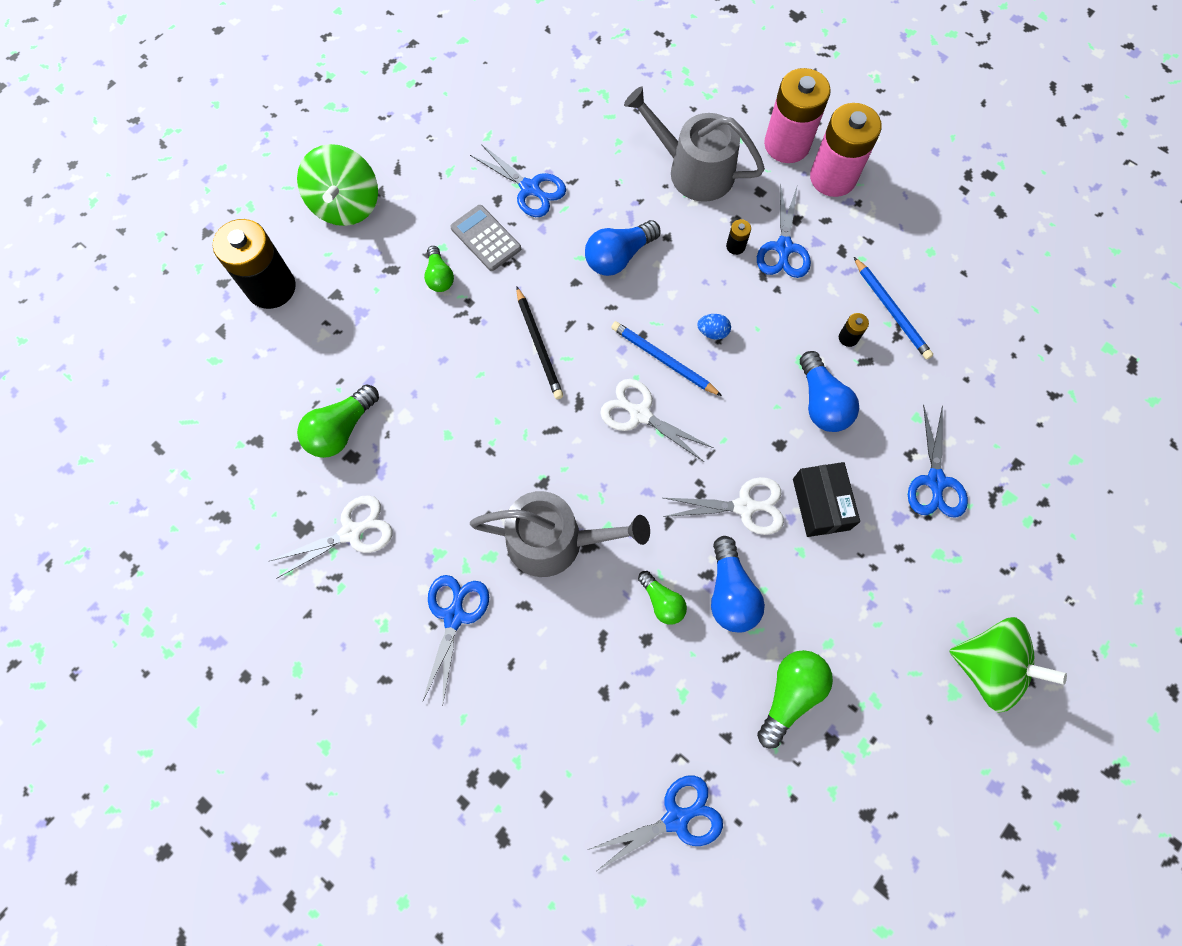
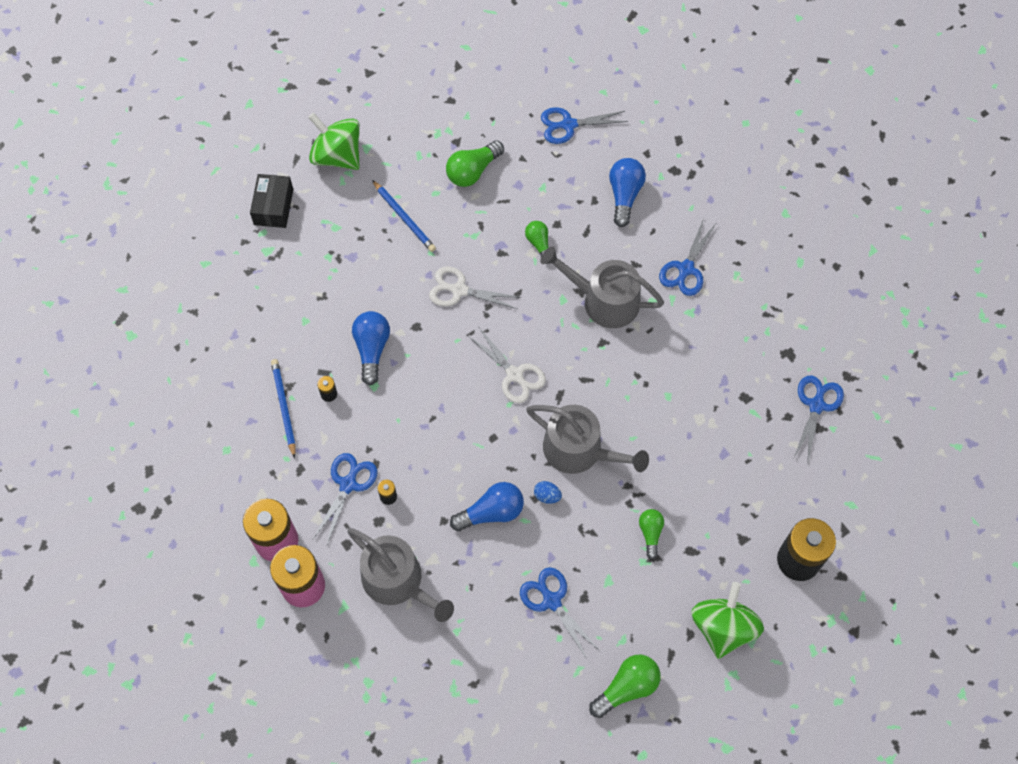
camera: 165 degrees left, 5 degrees down
white scissors [270,495,392,579] -> none
green light bulb [297,384,379,458] -> green light bulb moved to [589,654,661,718]
grey calculator [450,205,521,271] -> none
black pencil [516,286,563,399] -> grey watering can [526,405,649,474]
blue pencil [611,321,722,396] -> blue pencil moved to [372,180,436,252]
blue egg [697,314,731,340] -> blue egg moved to [534,481,562,504]
blue light bulb [711,536,765,633] -> blue light bulb moved to [609,158,646,227]
black box [793,462,860,537] -> black box moved to [250,174,293,228]
blue scissors [908,405,968,518] -> blue scissors moved to [794,375,844,461]

